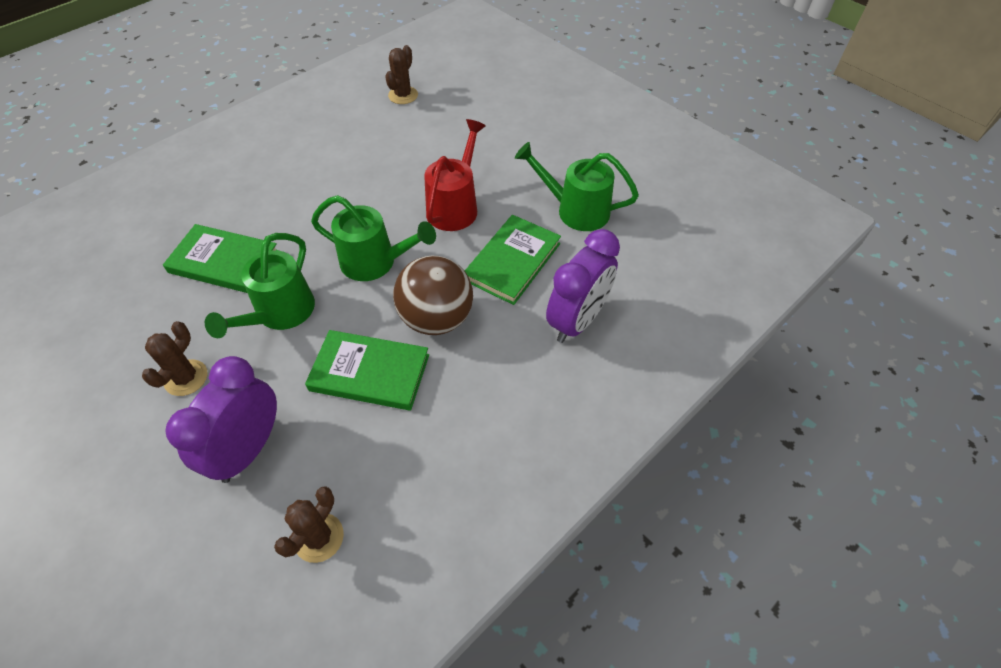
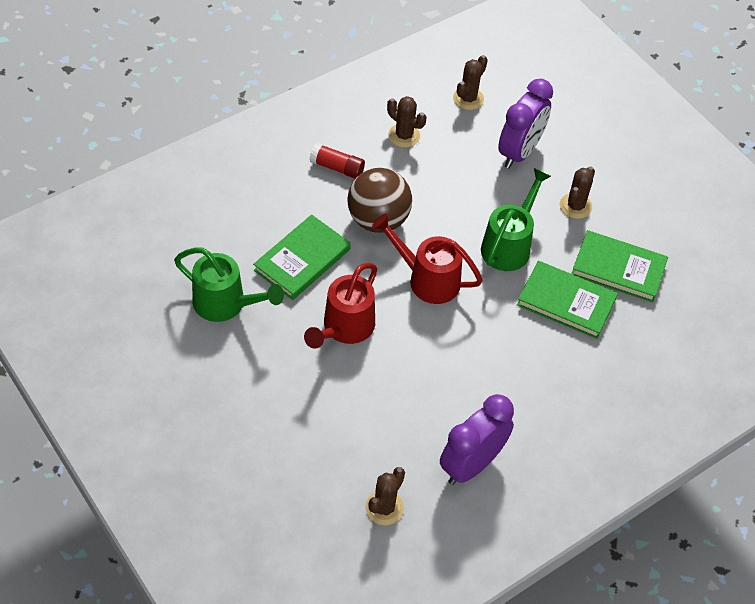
camera: 175 degrees left, 0 degrees up
green book [305,330,429,411] -> green book moved to [571,230,668,302]
green watering can [311,195,436,281] -> red watering can [372,214,483,304]
purple clock [546,229,620,343] -> purple clock moved to [440,394,514,485]
none -> red glue stick [310,143,365,179]
none -> brown cactus [387,96,427,148]

